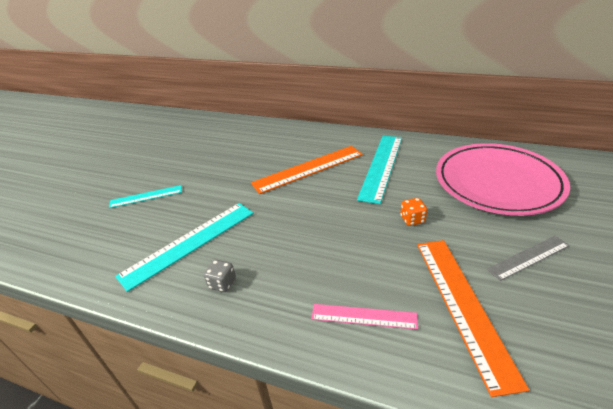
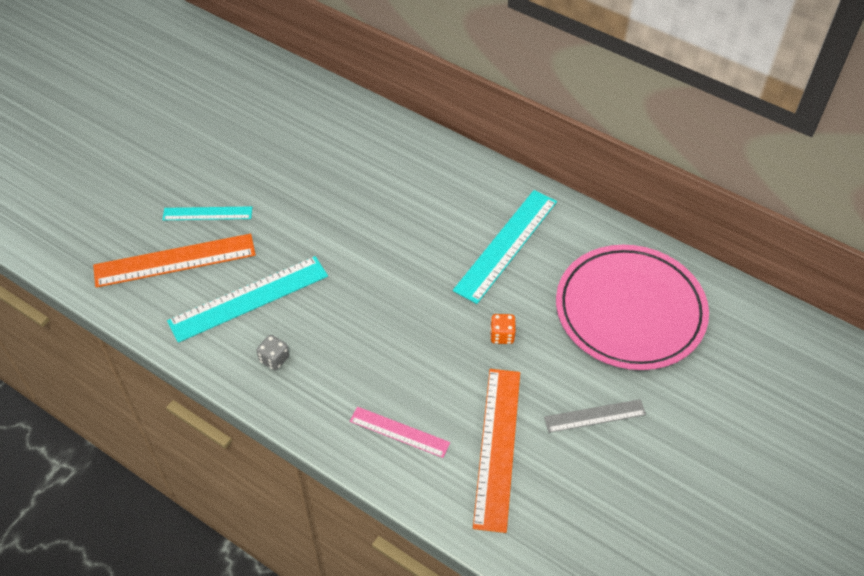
camera: 10 degrees right, 15 degrees up
orange ruler [251,146,363,194] -> orange ruler moved to [93,234,256,288]

